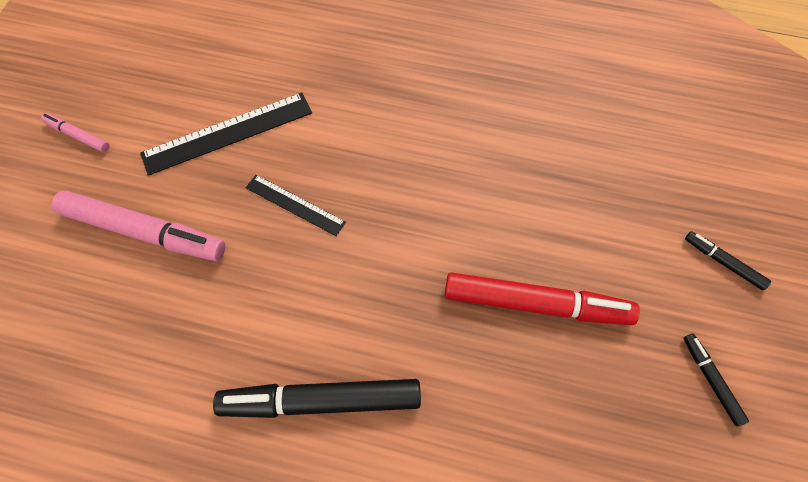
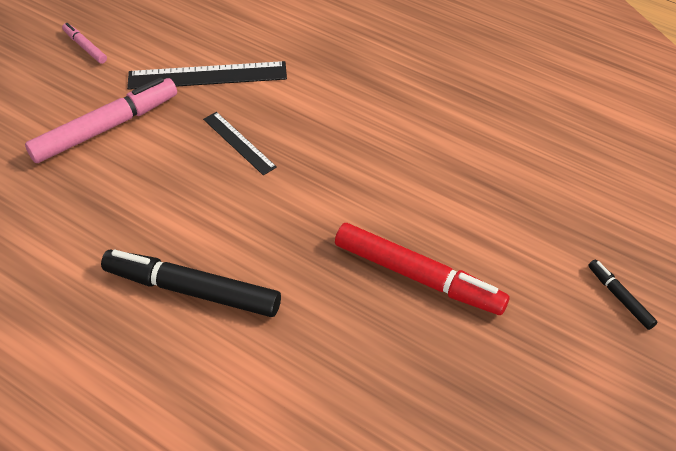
camera: 20 degrees right, 15 degrees down
pink marker [52,190,225,261] -> pink marker turned 75 degrees counterclockwise [25,77,177,163]
black marker [684,334,749,426] -> none

